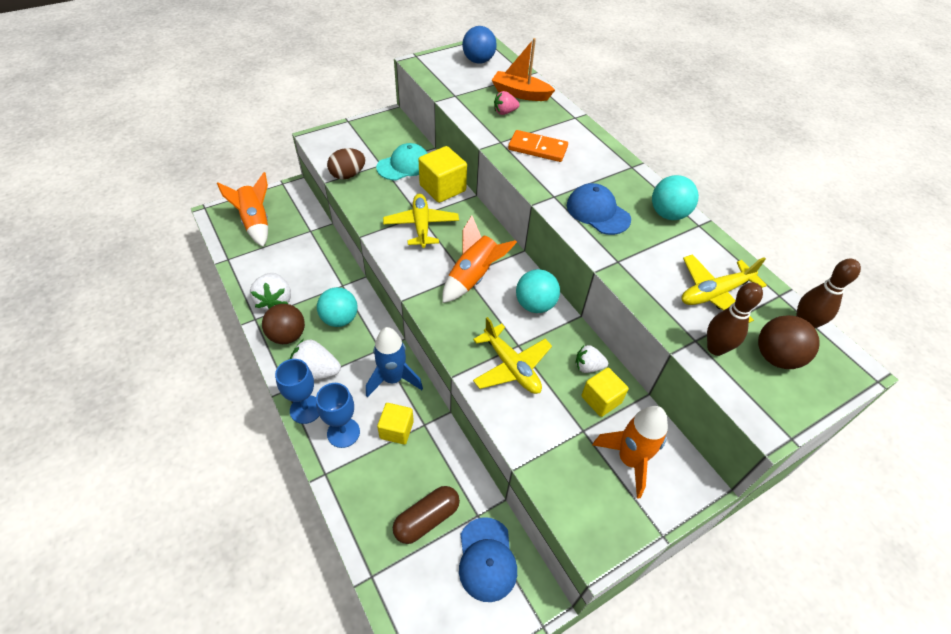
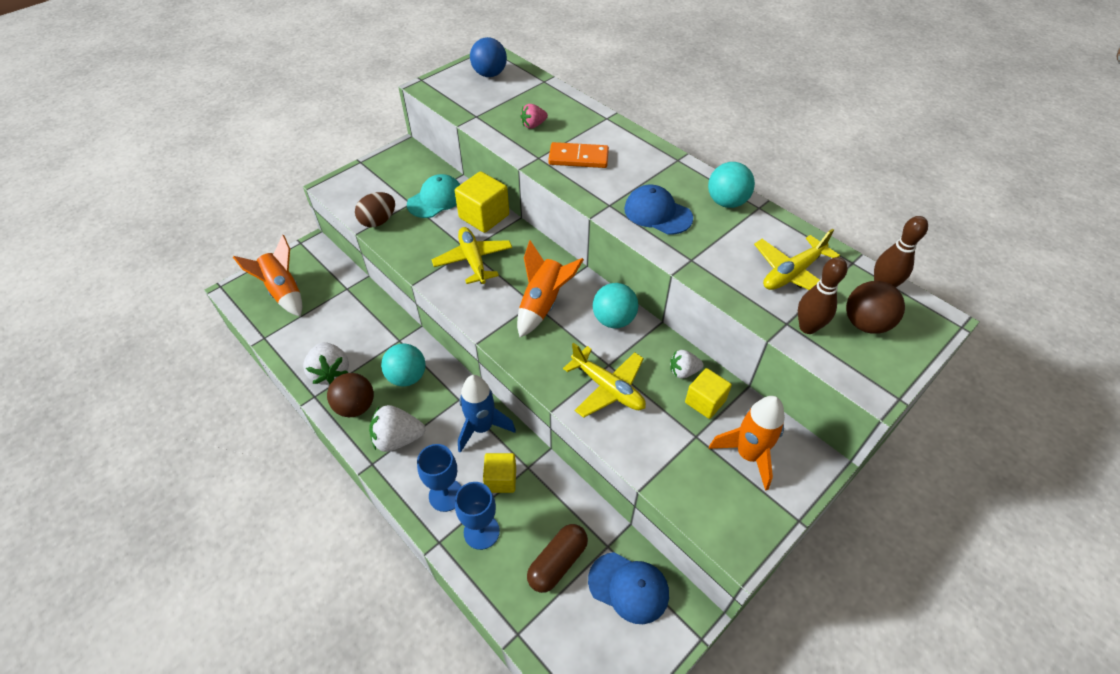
camera: 10 degrees left, 0 degrees up
blue goblet [275,359,319,424] -> blue goblet moved to [455,482,500,550]
blue cap [459,517,517,602] -> blue cap turned 45 degrees counterclockwise [588,552,669,624]
orange boat [492,38,555,101] -> none

